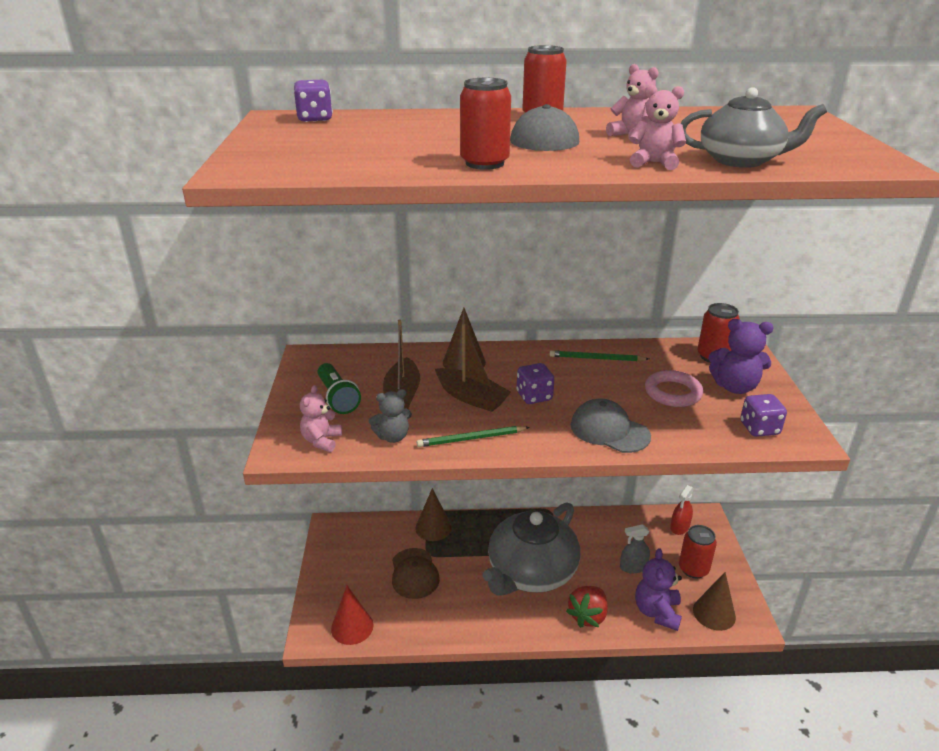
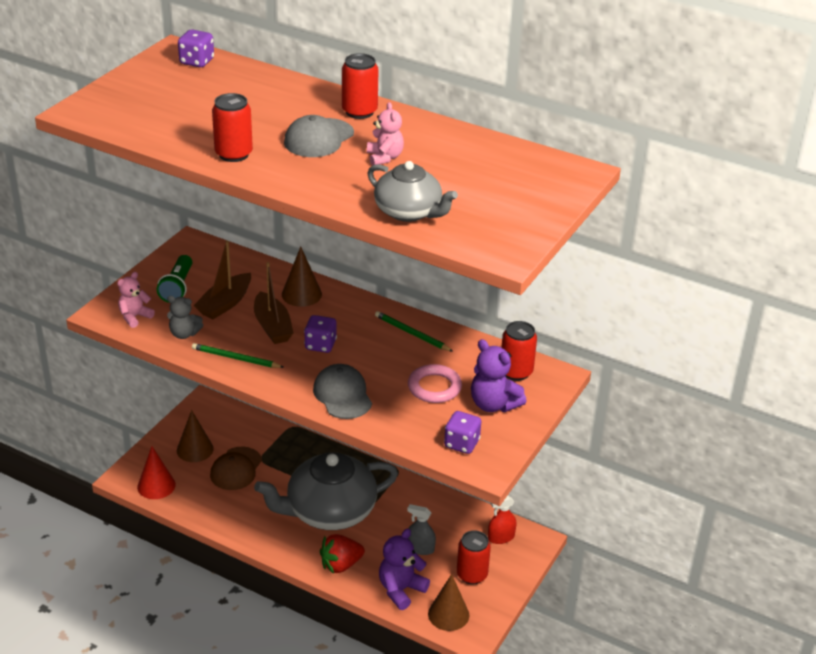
camera: 30 degrees right, 5 degrees up
brown cone [415,488,452,541] -> brown cone moved to [177,410,214,462]
pink teddy bear [629,85,686,170] -> none

